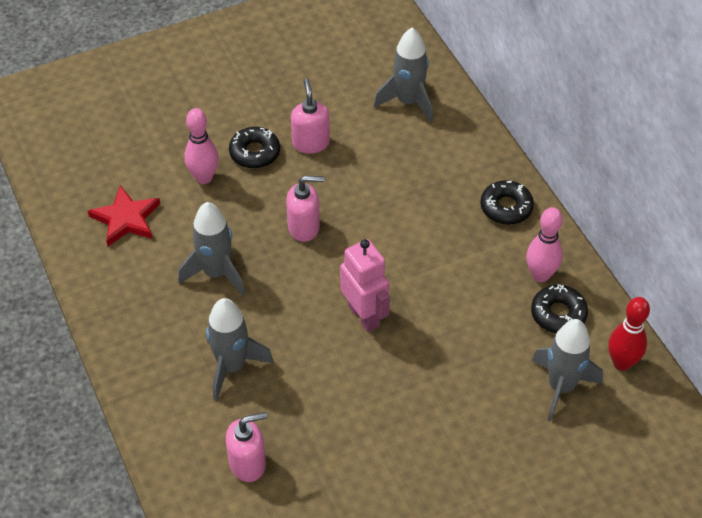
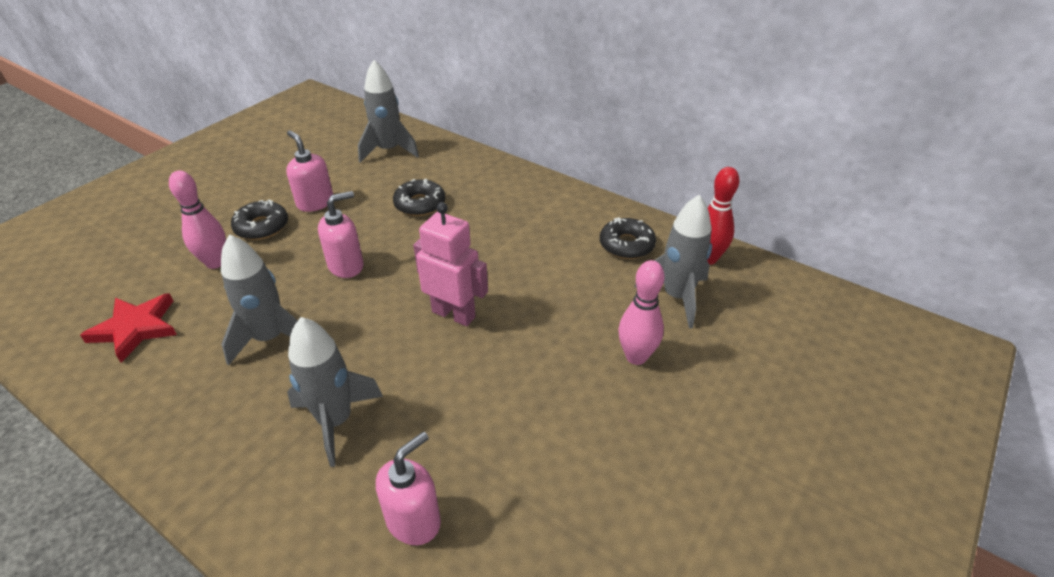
camera: 30 degrees left, 10 degrees down
black donut [480,180,534,225] -> black donut moved to [393,179,445,216]
pink bowling pin [526,207,563,282] -> pink bowling pin moved to [618,260,665,365]

